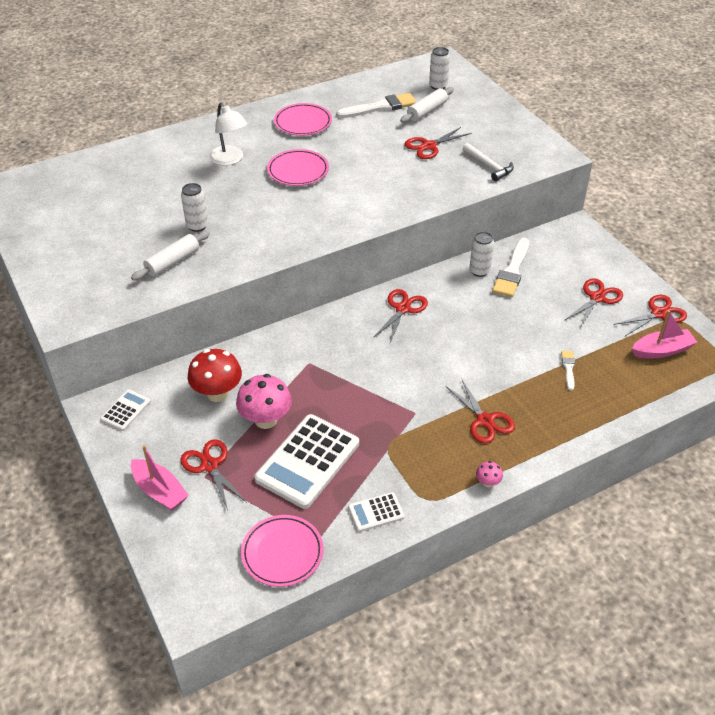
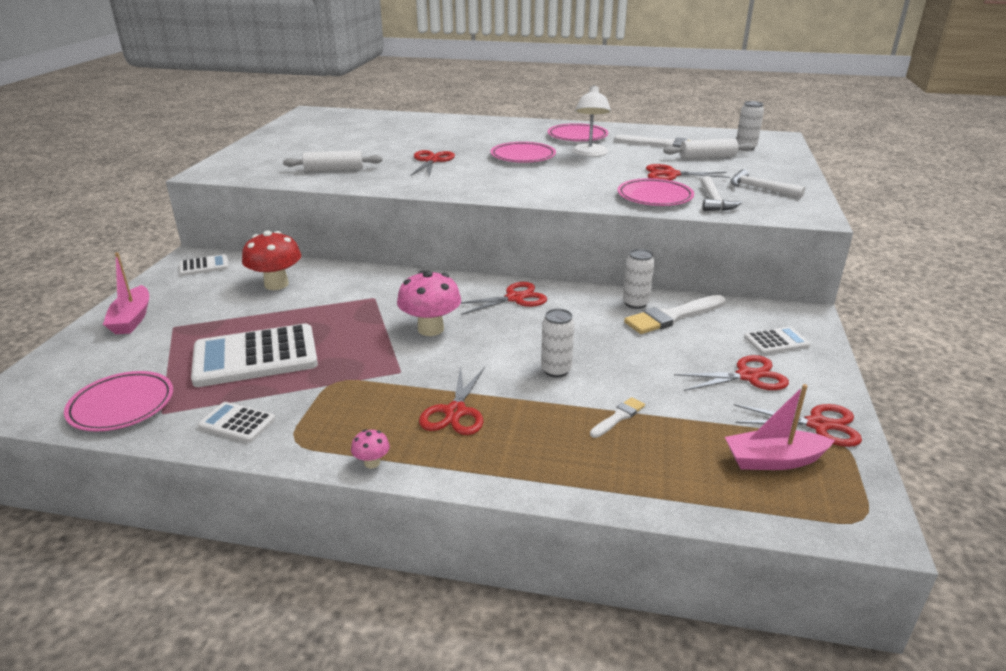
camera: 40 degrees right, 15 degrees down
red scissors [180,439,247,511] -> red scissors moved to [410,150,455,176]
white can [181,183,208,232] -> white can moved to [541,308,575,377]
white lamp [209,103,247,166] -> white lamp moved to [572,85,611,157]
pink mushroom [236,374,292,429] -> pink mushroom moved to [397,271,461,336]
pink boat [632,310,698,358] -> pink boat turned 150 degrees clockwise [725,384,835,470]
none -> pink plate [617,178,694,206]
none -> white hammer [730,169,805,198]
none -> white calculator [744,327,810,355]

